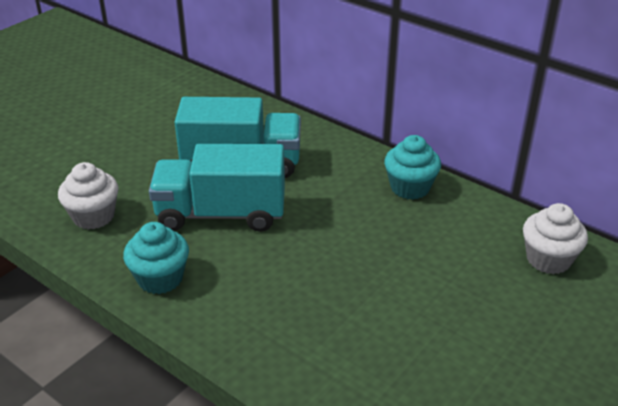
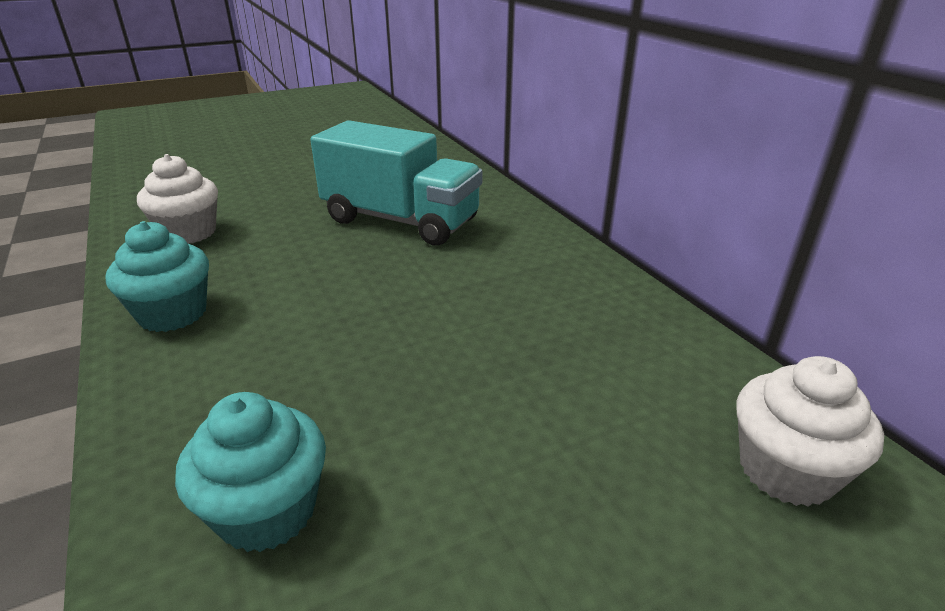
camera: 25 degrees right, 5 degrees down
turquoise truck [149,144,285,232] -> none
turquoise cupcake [384,135,441,200] -> turquoise cupcake moved to [175,392,326,552]

